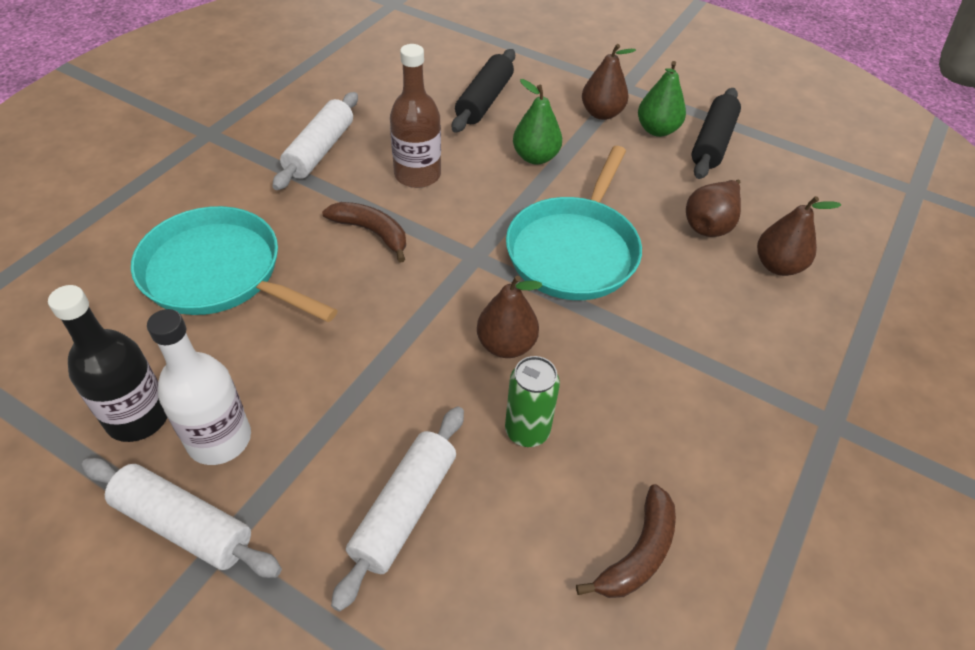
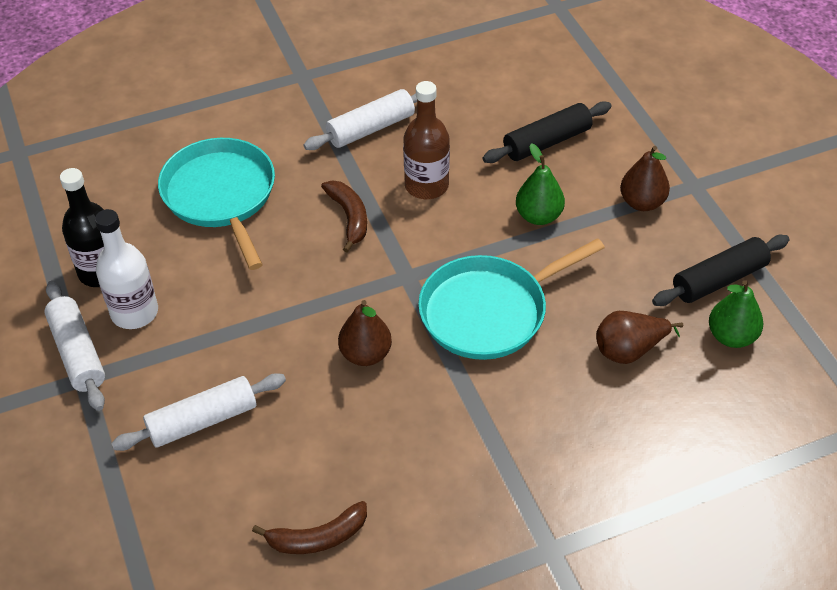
camera: 40 degrees right, 0 degrees up
green can [505,356,560,447] -> none
green pear [638,61,686,137] -> green pear moved to [709,280,763,348]
brown pear [757,196,841,276] -> none

